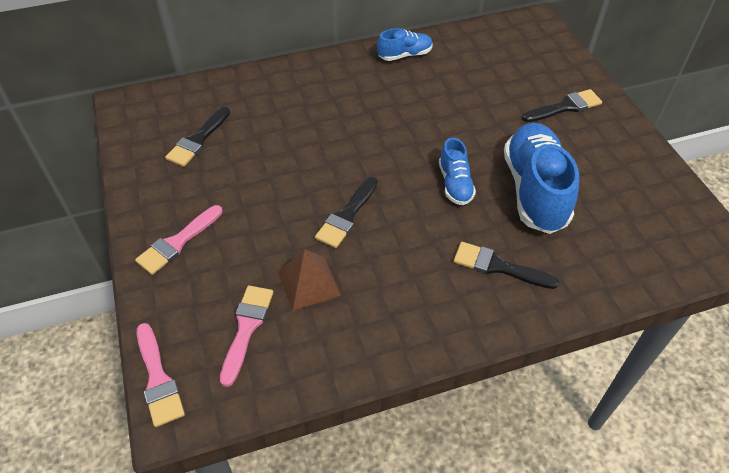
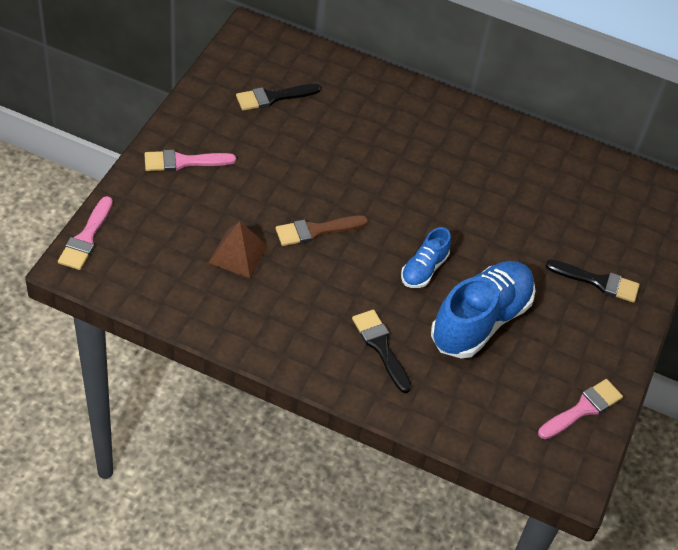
camera: 35 degrees right, 0 degrees up
pink brush [220,285,273,387] -> pink brush moved to [538,379,623,439]
black brush [315,177,378,248] -> brown brush [275,215,368,246]
blue shoe [377,28,433,61] -> none

